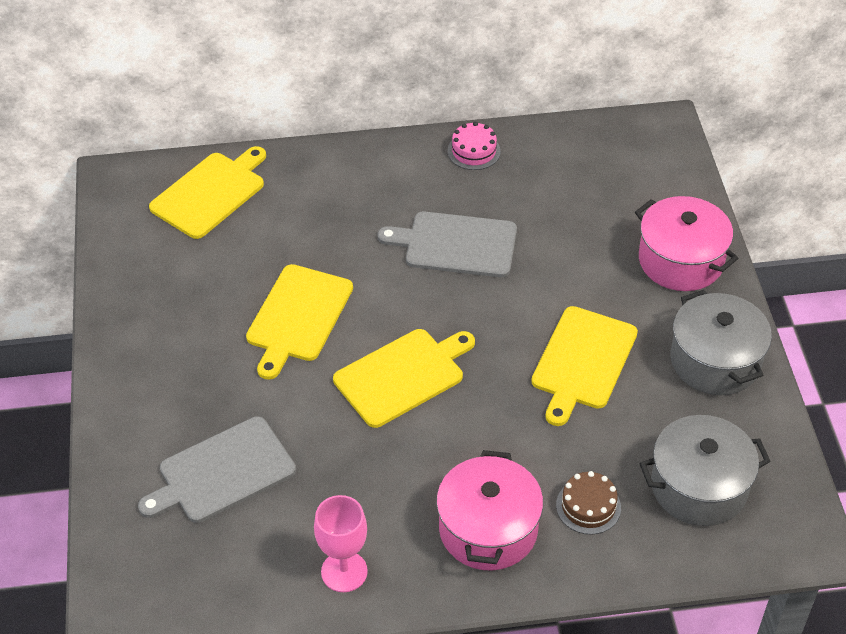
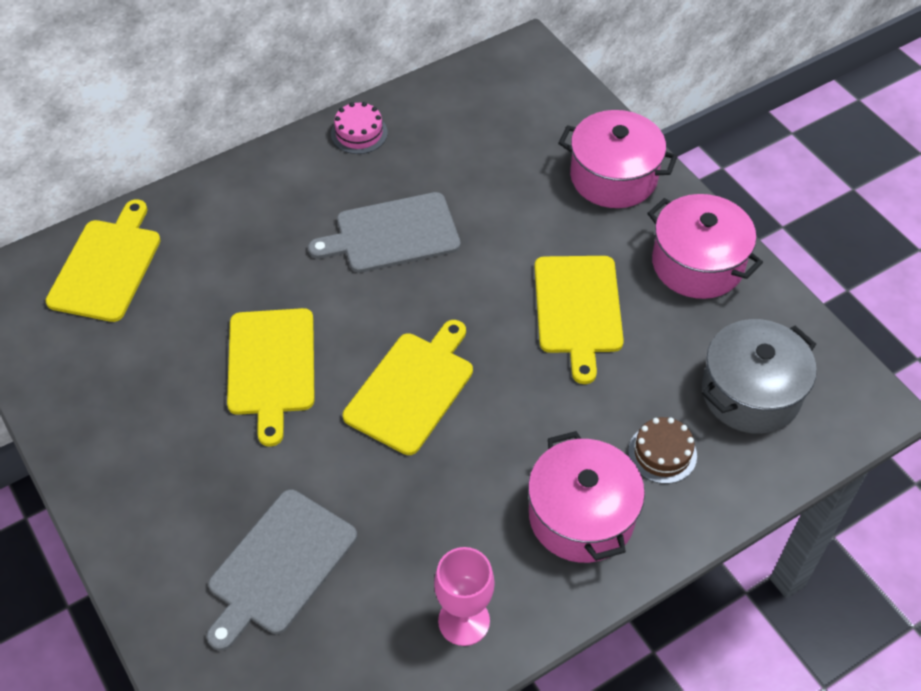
camera: 25 degrees left, 5 degrees up
grey pot [671,290,772,395] -> pink pot [647,194,763,299]

